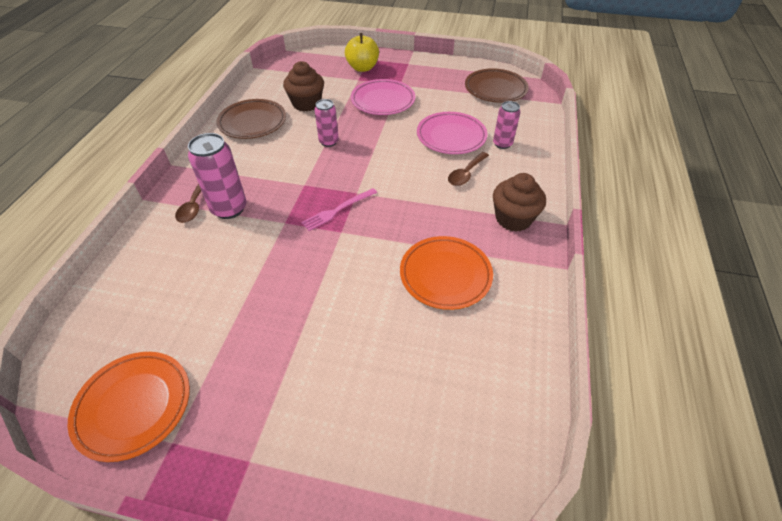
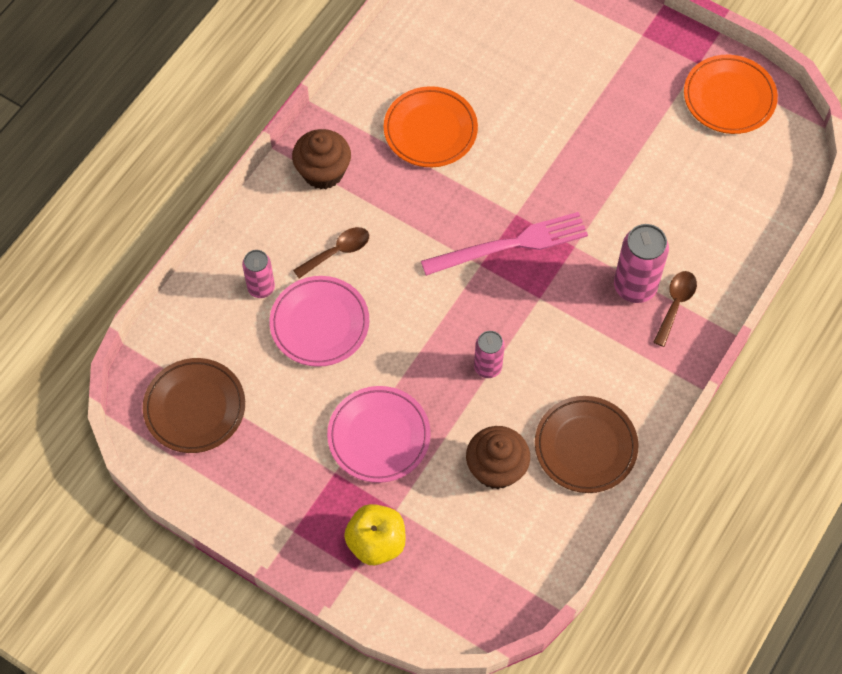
camera: 160 degrees left, 15 degrees up
pink fork [301,188,377,231] -> pink fork [421,212,588,276], size x1.68

